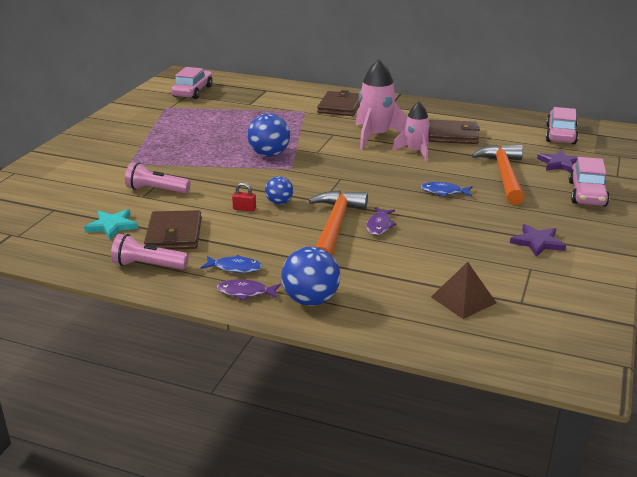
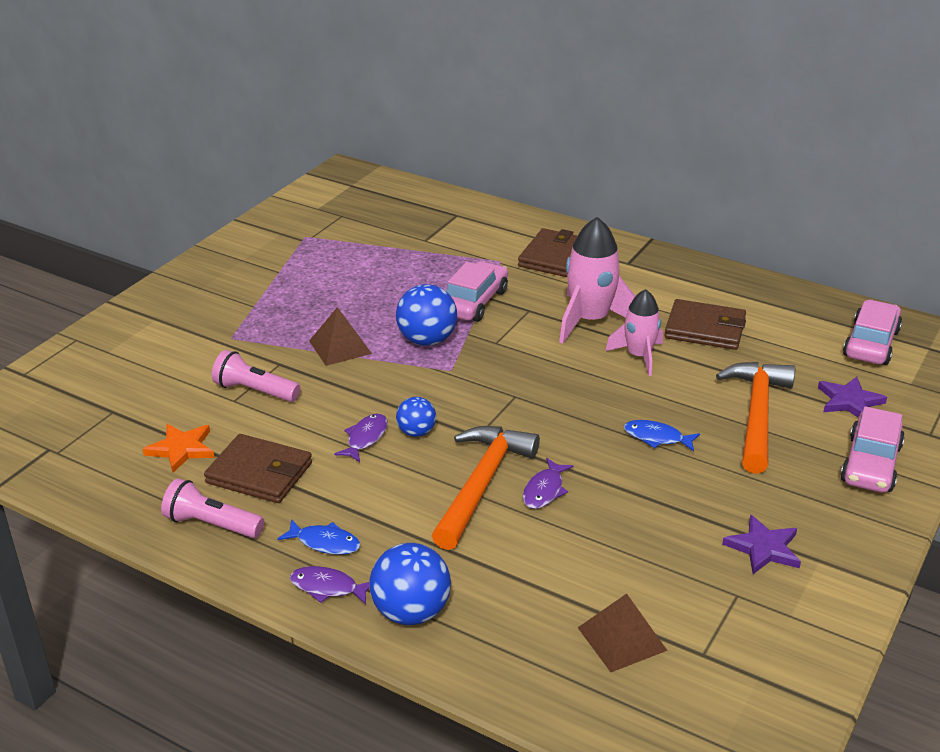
camera: 10 degrees right, 5 degrees up
turquoise star [84,209,138,239] -> orange star [143,424,214,473]
brown wallet [144,210,202,249] -> brown wallet turned 75 degrees counterclockwise [204,434,312,503]
pink car [171,67,212,99] -> pink car moved to [446,261,508,322]
red padlock [232,183,256,211] -> purple fish [334,413,388,462]
none -> brown pyramid [309,307,372,366]

